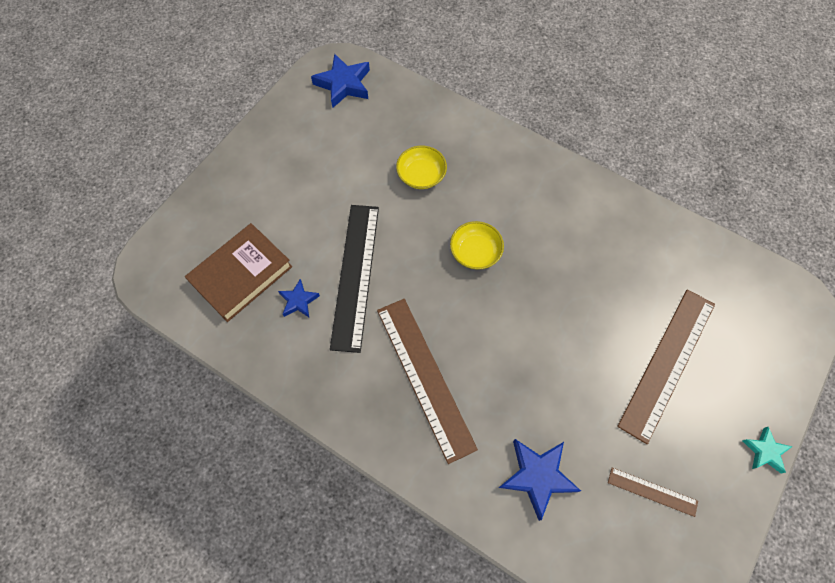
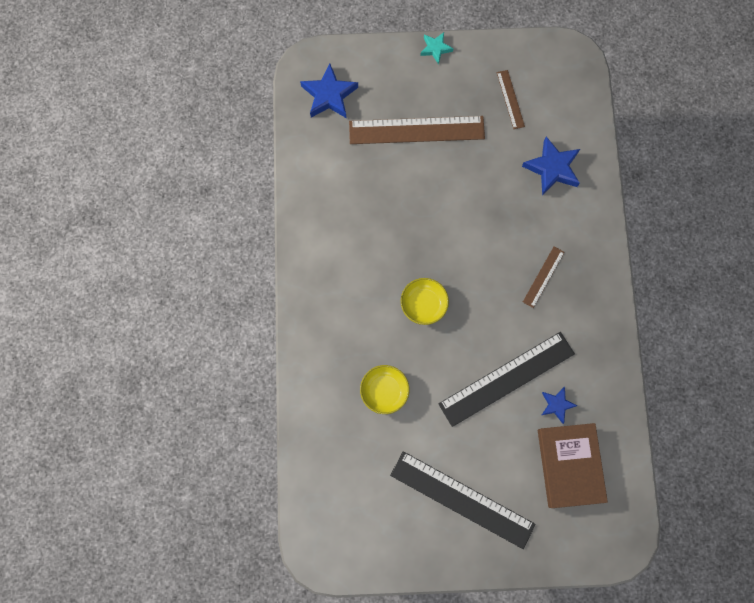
camera: 125 degrees left, 10 degrees up
brown book [185,223,292,322] -> brown book turned 75 degrees clockwise [538,423,608,508]
blue star [311,53,370,108] -> blue star moved to [300,63,358,119]
brown ruler [377,299,478,464] -> brown ruler [523,246,565,308], size x0.48
none -> black ruler [390,451,536,549]

